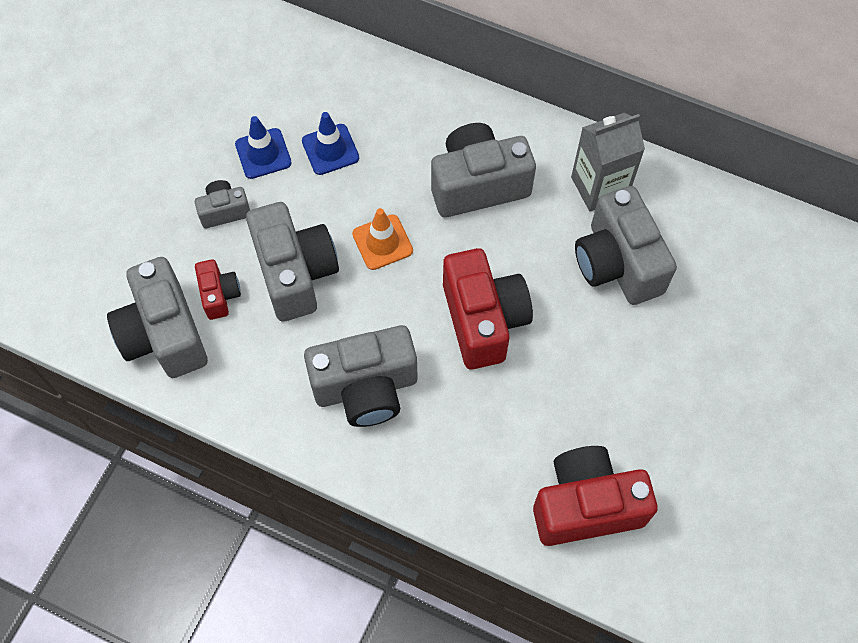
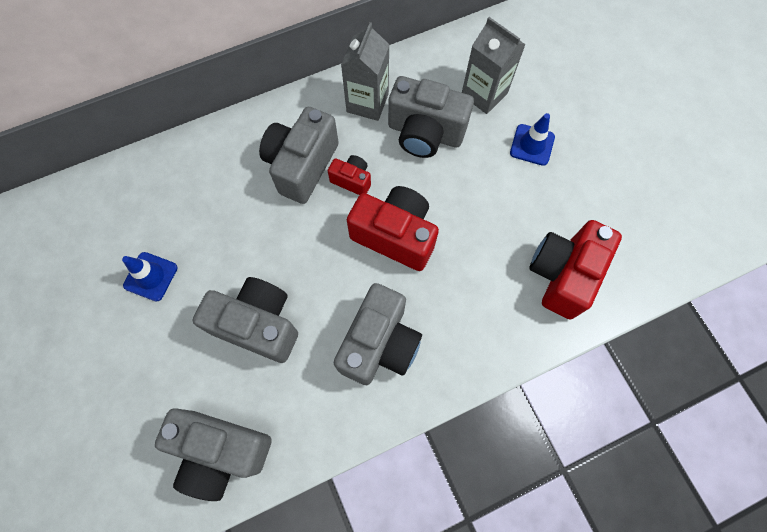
camera: 50 degrees left, 5 degrees up
grey camera [195,180,250,228] -> none
red camera [195,259,241,320] -> red camera moved to [328,155,371,195]
blue traffic cone [302,112,359,175] -> blue traffic cone moved to [510,113,555,166]
orange traffic cone [352,208,413,270] -> none
none -> grey carton [462,17,526,114]

